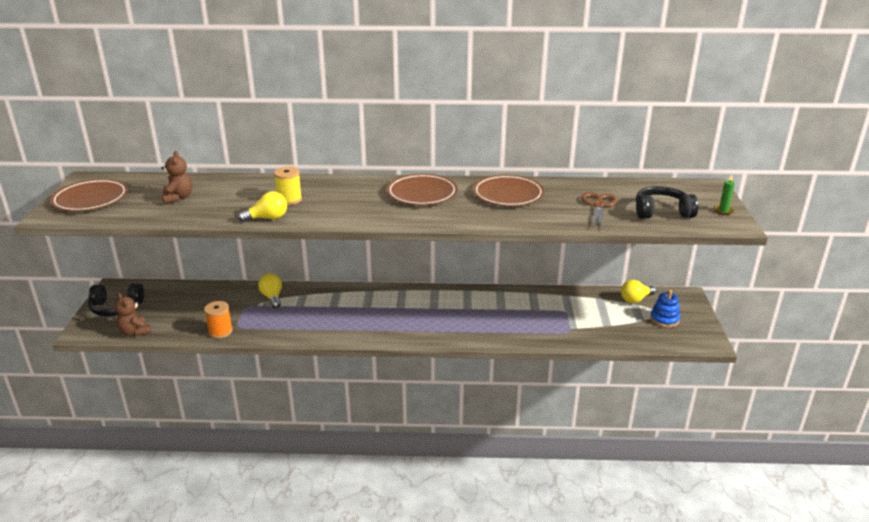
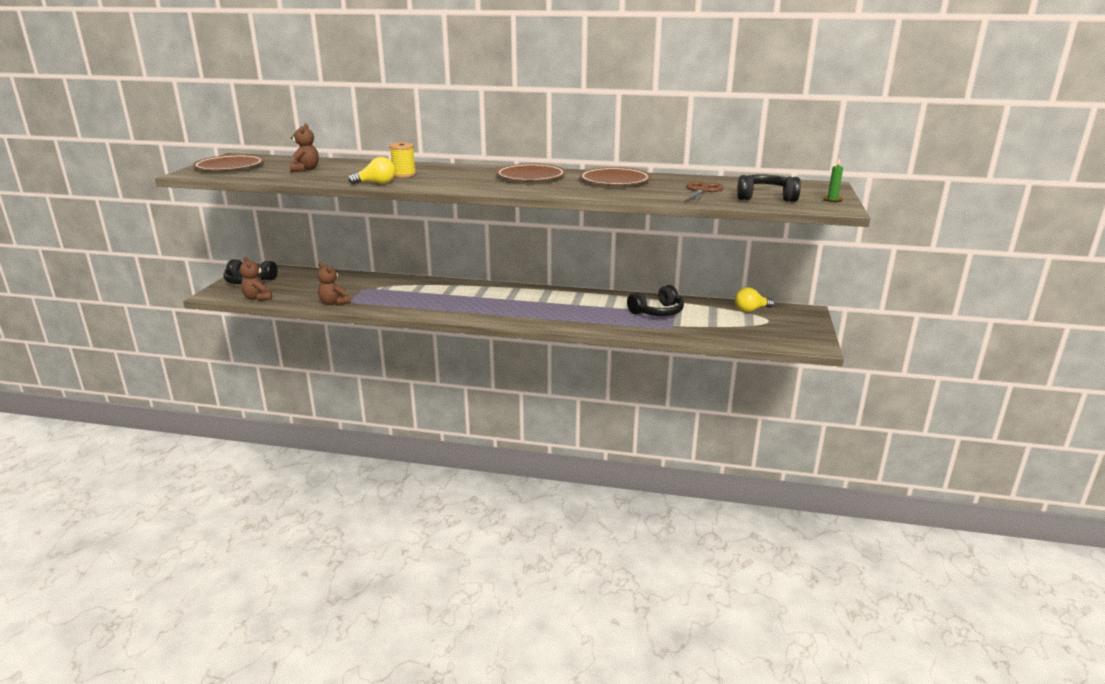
camera: 10 degrees right, 5 degrees down
orange spool [204,301,233,338] -> brown teddy bear [317,262,350,306]
yellow light bulb [258,273,282,308] -> none
blue stacking toy [650,290,680,328] -> none
none -> black headphones [627,285,684,316]

